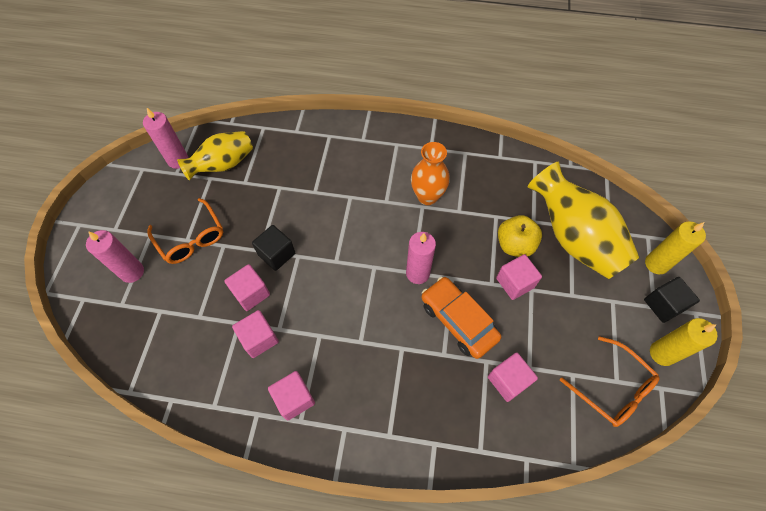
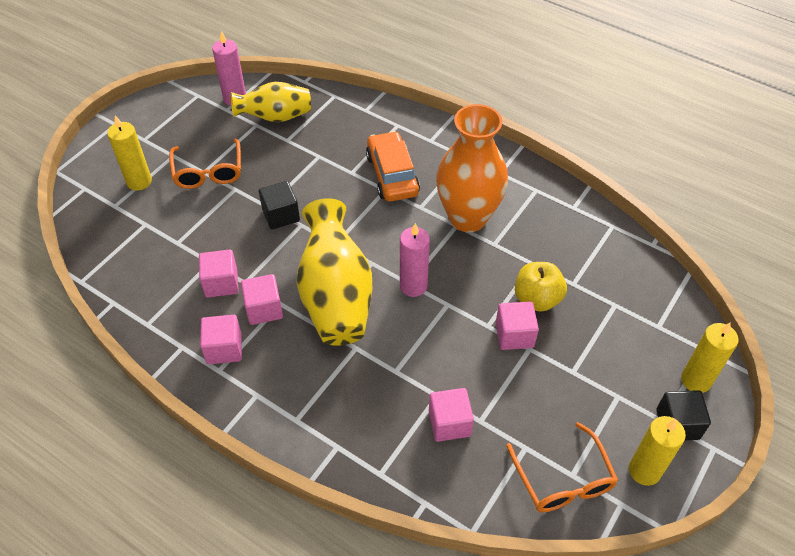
camera: 25 degrees right, 10 degrees down
pink candle [86,230,144,283] -> yellow candle [107,115,152,191]
pink cube [224,264,270,311] -> pink cube moved to [241,274,283,325]
orange vase [411,142,450,205] -> orange vase [436,104,508,232], size x1.56
orange car [421,277,501,359] -> orange car moved to [366,131,420,202]
yellow vase [527,162,640,279] -> yellow vase moved to [297,198,372,346]

